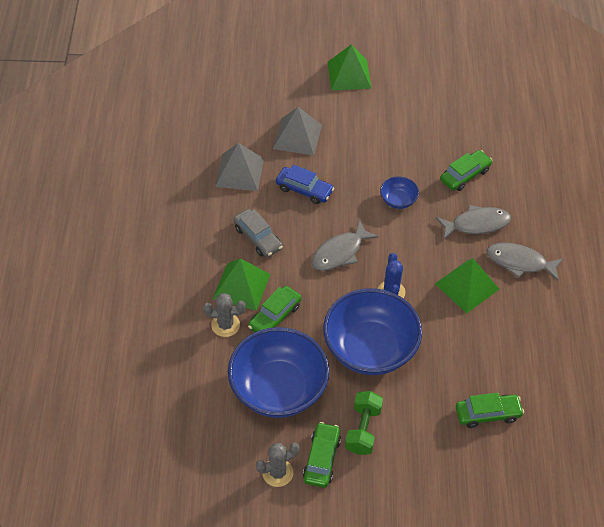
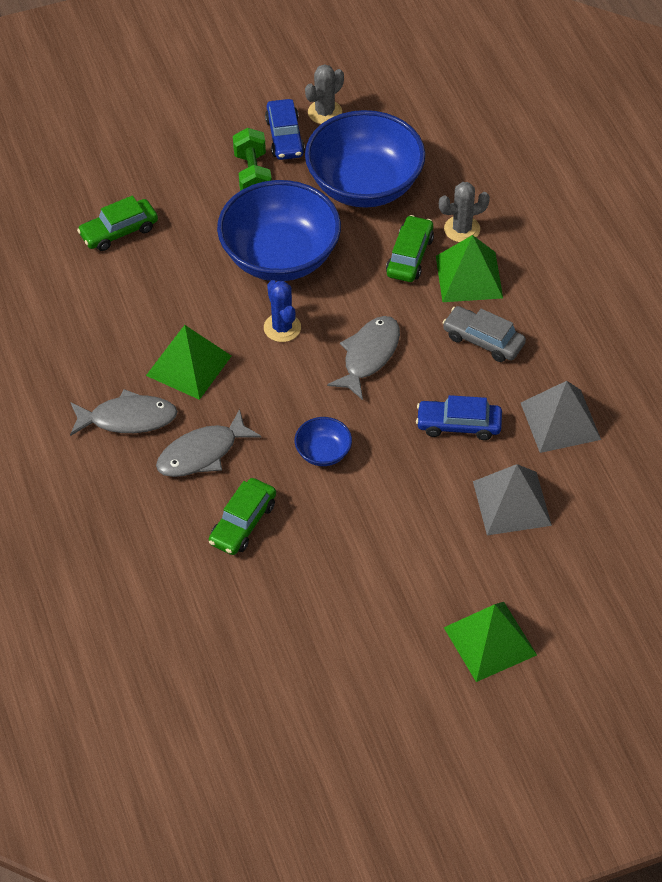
camera: 160 degrees right, 0 degrees up
green car [303,422,341,488] -> blue car [265,99,305,160]

